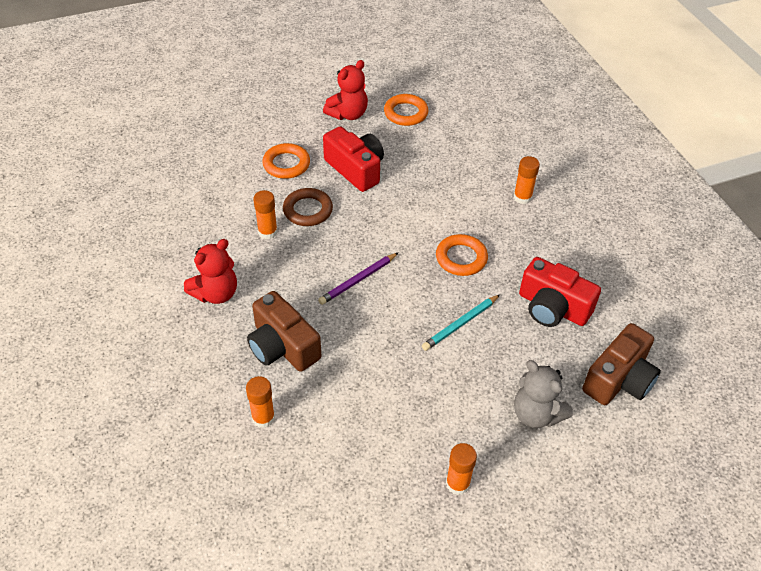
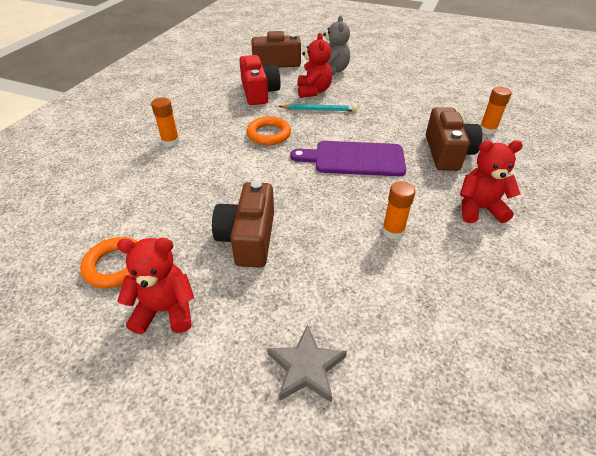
camera: 135 degrees left, 5 degrees down
orange ring [262,143,310,179] -> none
brown ring [283,188,333,226] -> none
purple pencil [318,252,399,305] -> purple cutting board [290,141,406,176]
red camera [323,126,384,192] -> brown camera [212,181,274,268]
orange glue stick [446,443,477,495] -> none
none -> grey star [267,325,347,403]
none -> red teddy bear [297,33,332,98]

